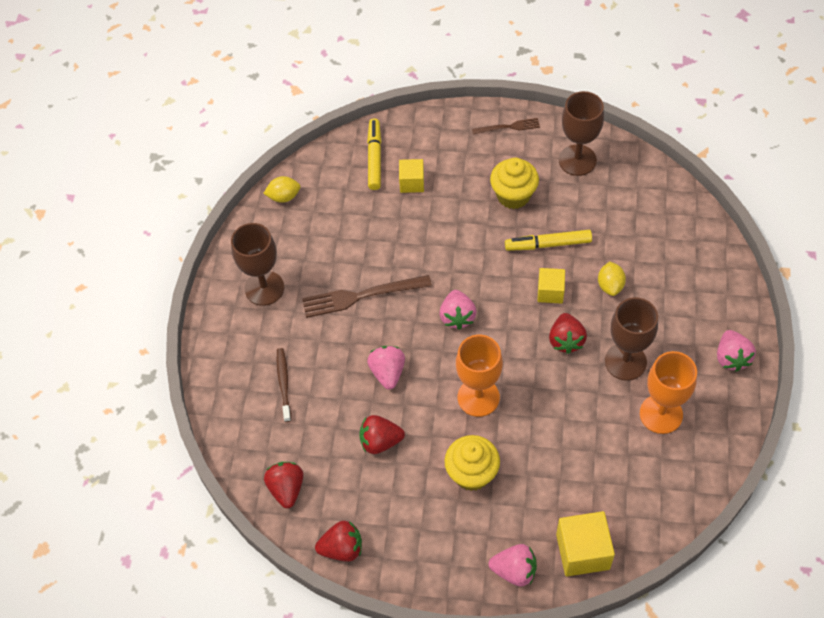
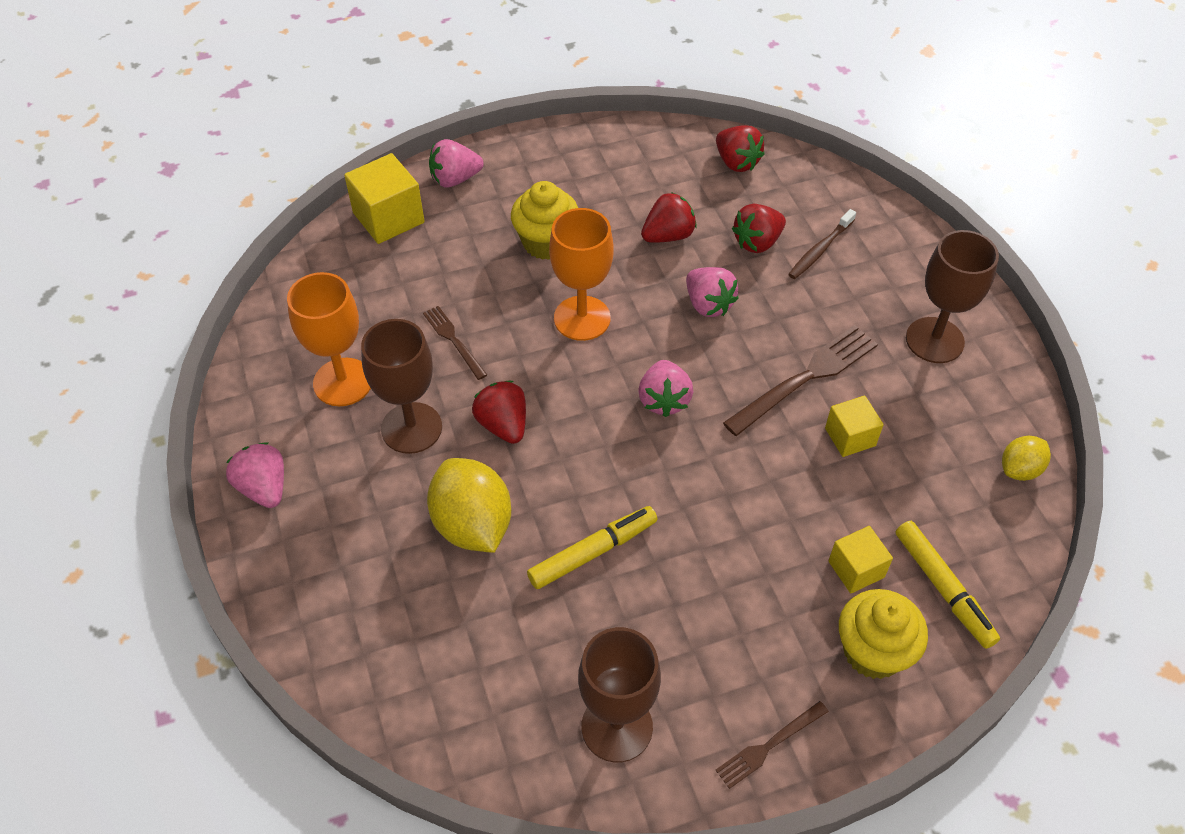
camera: 150 degrees right, 5 degrees down
brown toothbrush [277,348,291,422] -> brown toothbrush turned 75 degrees clockwise [788,209,856,279]
red strawberry [315,520,362,562] -> red strawberry moved to [732,204,786,253]
pink strawberry [439,290,477,330] -> pink strawberry turned 150 degrees counterclockwise [638,360,693,417]
yellow cupcake [490,158,539,209] -> yellow cupcake moved to [839,589,928,679]
yellow cube [537,268,565,304] -> yellow cube moved to [825,396,884,457]
yellow lemon [598,261,626,296] -> yellow lemon [427,458,511,553], size x1.82
none -> brown fork [423,306,487,380]

